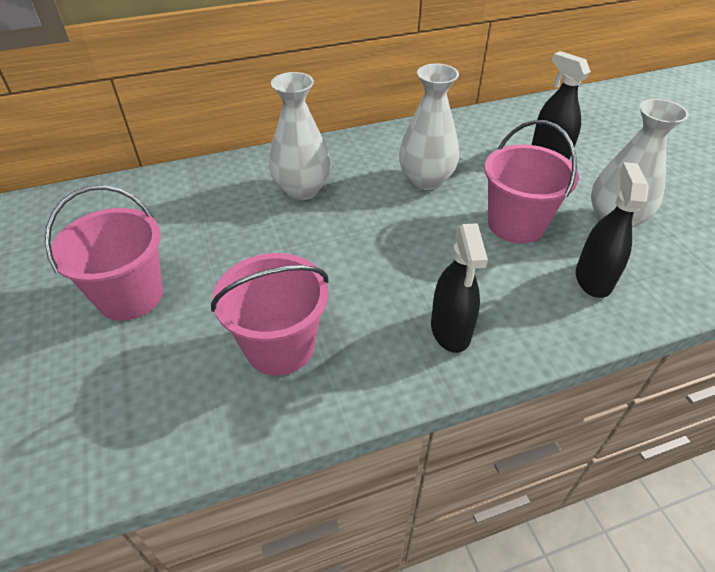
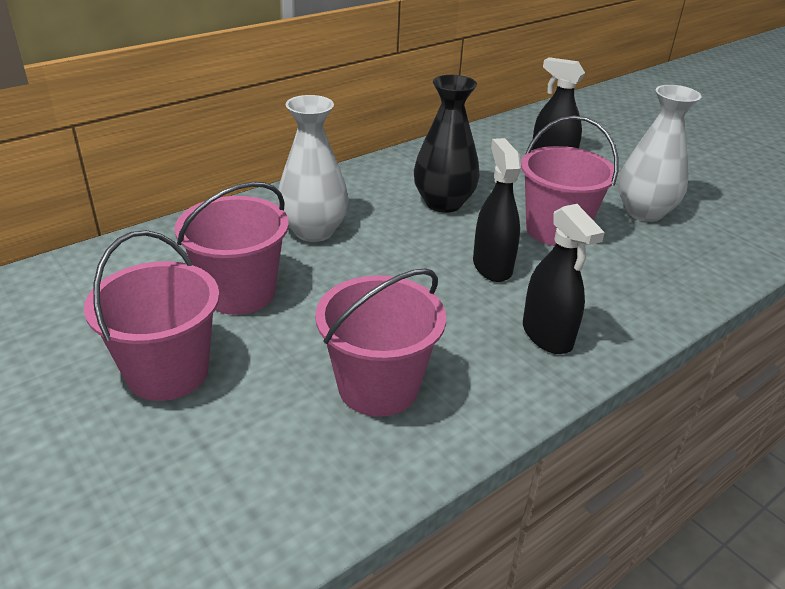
camera: 20 degrees left, 10 degrees down
white vase [399,63,459,190] -> black vase [414,75,480,213]
black spray bottle [576,162,649,298] -> black spray bottle moved to [473,138,521,282]
none -> pink bucket [174,182,289,315]

